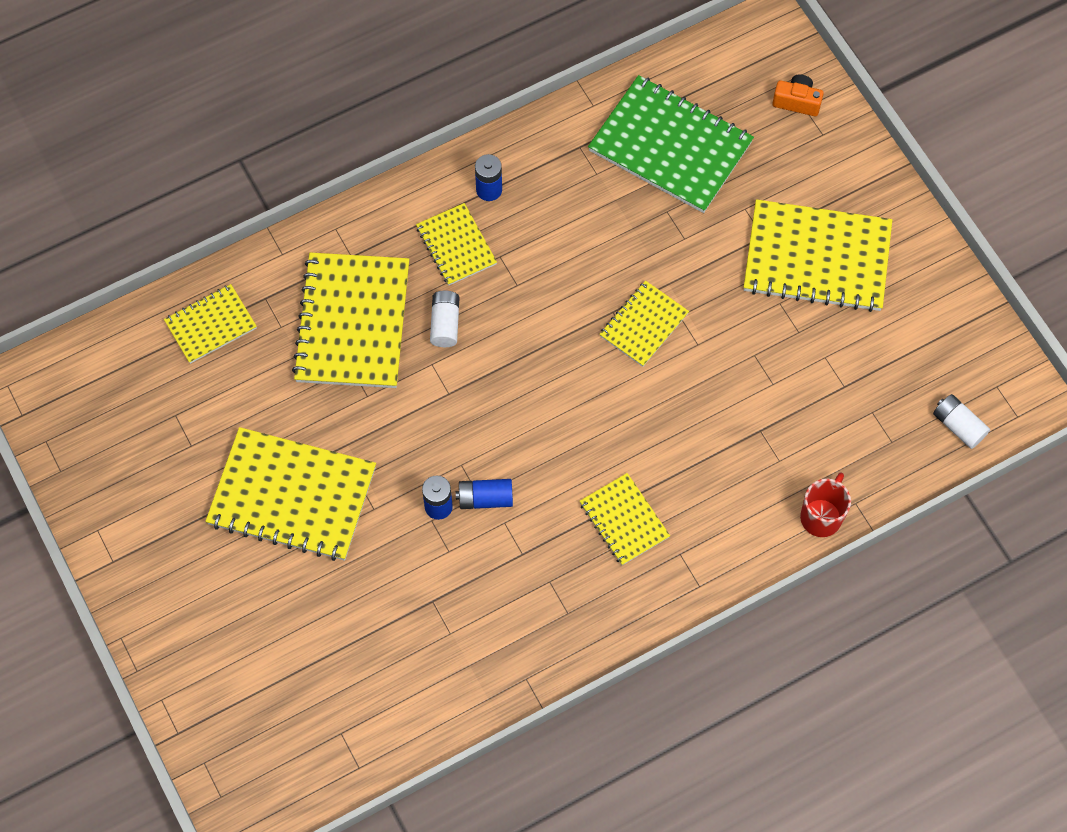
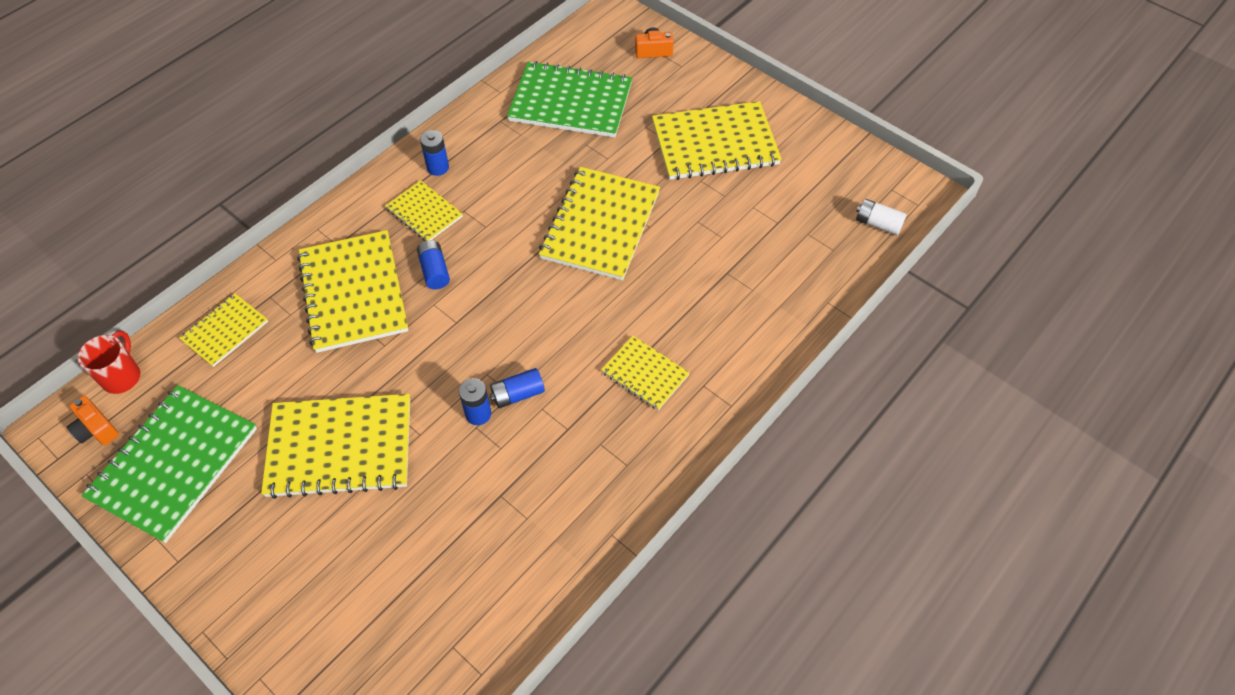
camera: 20 degrees left, 10 degrees down
white battery [430,291,460,347] -> blue battery [417,240,450,289]
yellow notebook [600,281,689,367] -> yellow notebook [539,167,660,281], size x1.84
red mug [800,472,851,537] -> red mug moved to [78,331,140,394]
none -> orange camera [67,396,119,445]
none -> green notebook [81,385,257,543]

